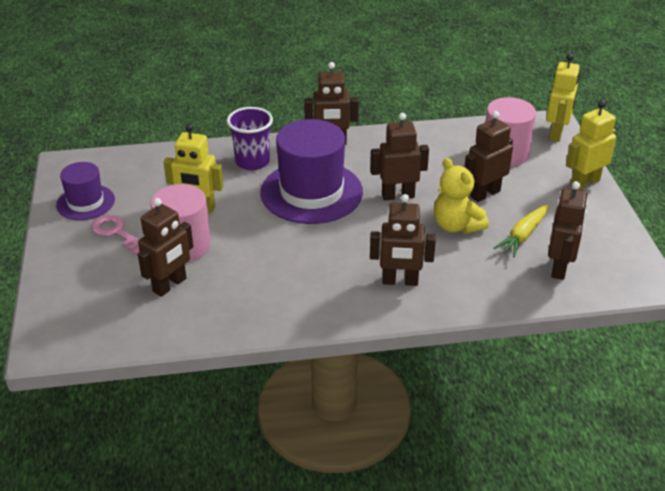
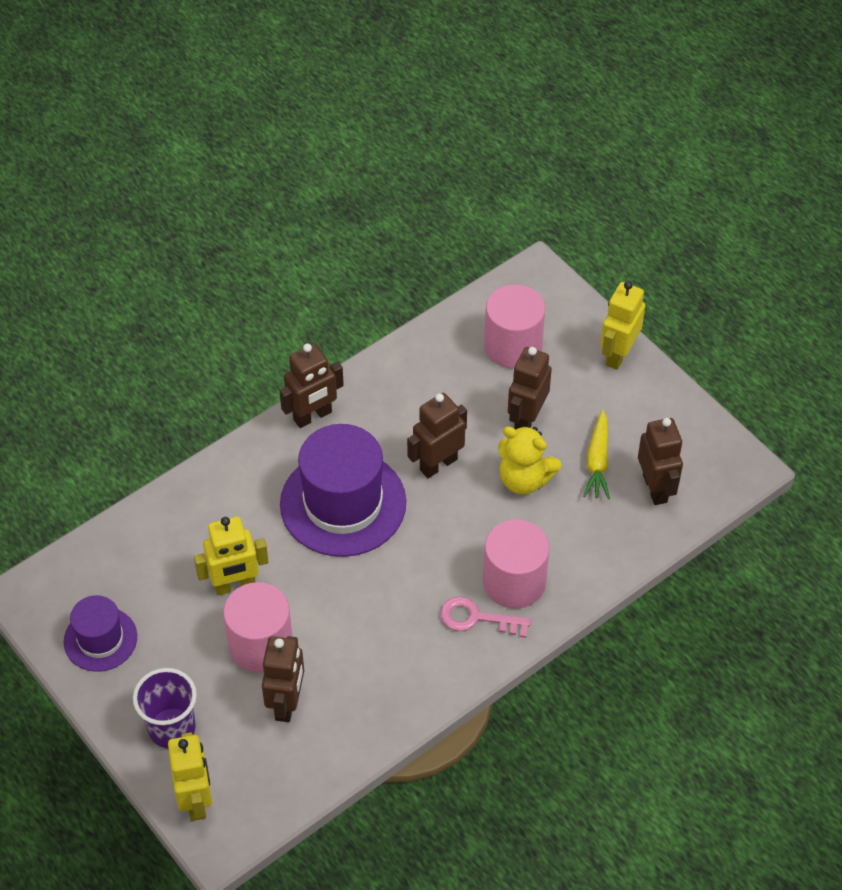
camera: 30 degrees left, 15 degrees up
pink key [92,215,140,256] -> pink key moved to [440,596,531,638]
purple cup [227,107,273,170] -> purple cup moved to [133,668,197,748]
brown robot [370,194,436,286] -> pink cylinder [483,520,550,609]
yellow robot [546,54,580,142] -> yellow robot moved to [168,732,212,821]

